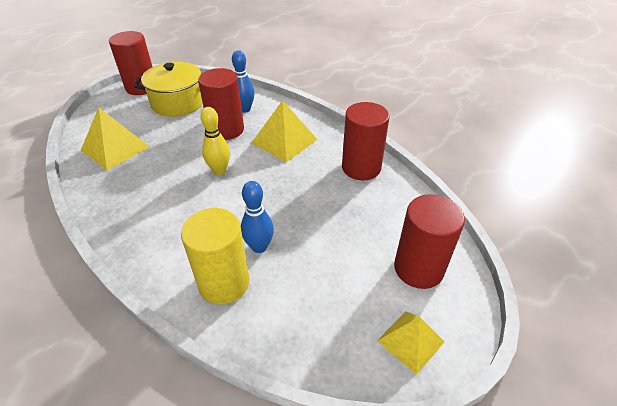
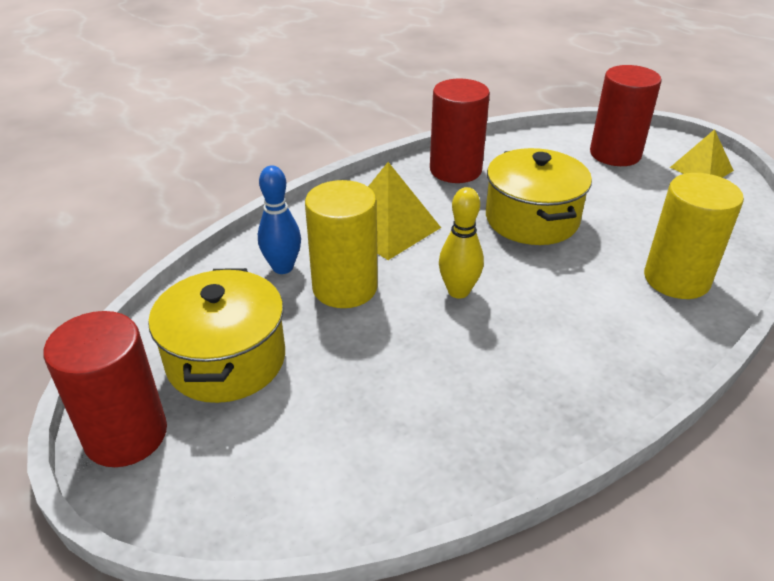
camera: 85 degrees left, 5 degrees down
yellow pyramid [81,107,149,171] -> none
red cylinder [198,68,244,140] -> yellow cylinder [305,180,378,308]
blue bowling pin [241,181,274,253] -> none
none -> yellow pot [486,148,592,245]

